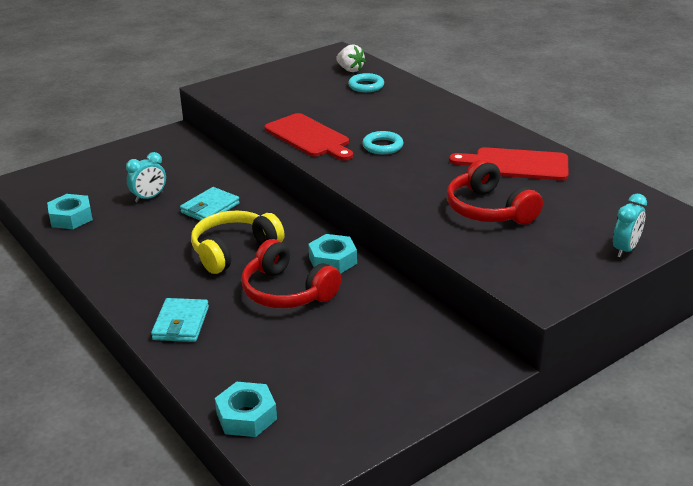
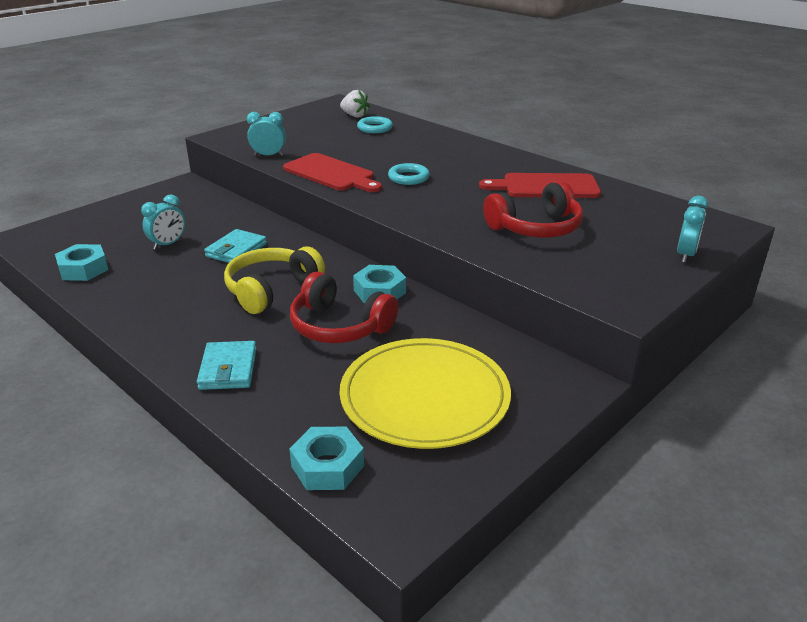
camera: 10 degrees left, 0 degrees up
red headphones [447,159,543,224] -> red headphones turned 75 degrees counterclockwise [483,181,583,237]
none -> turquoise clock [247,112,286,156]
none -> yellow plate [340,338,511,449]

